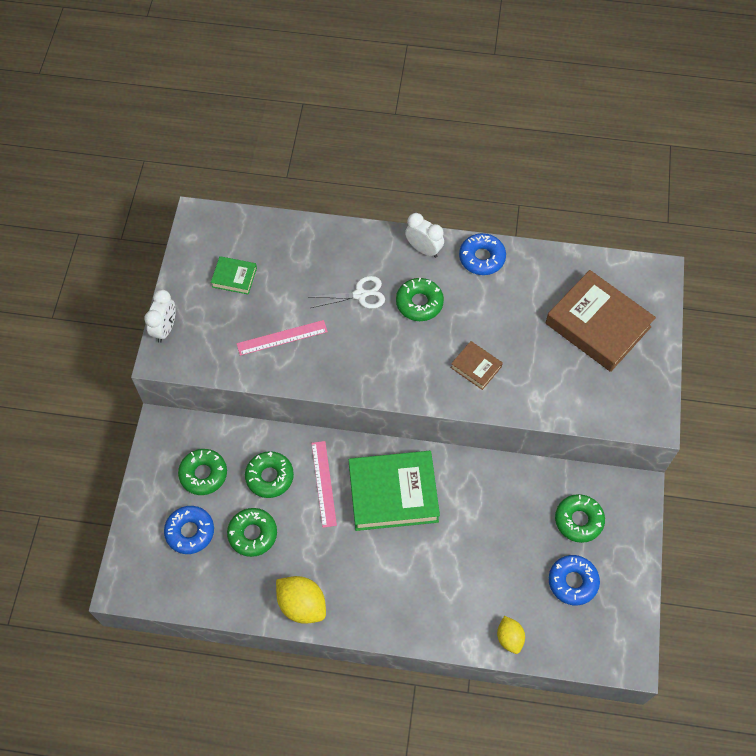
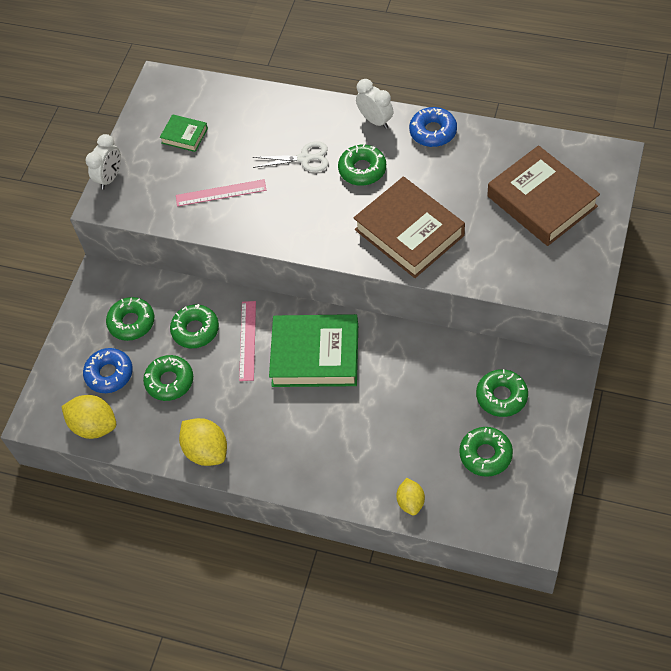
camera: 15 degrees right, 5 degrees down
brown book [451,341,503,390] -> brown book [353,177,465,278], size x2.11
blue donut [549,555,600,605] -> green donut [459,427,513,477]
none -> yellow lemon [61,395,116,439]

